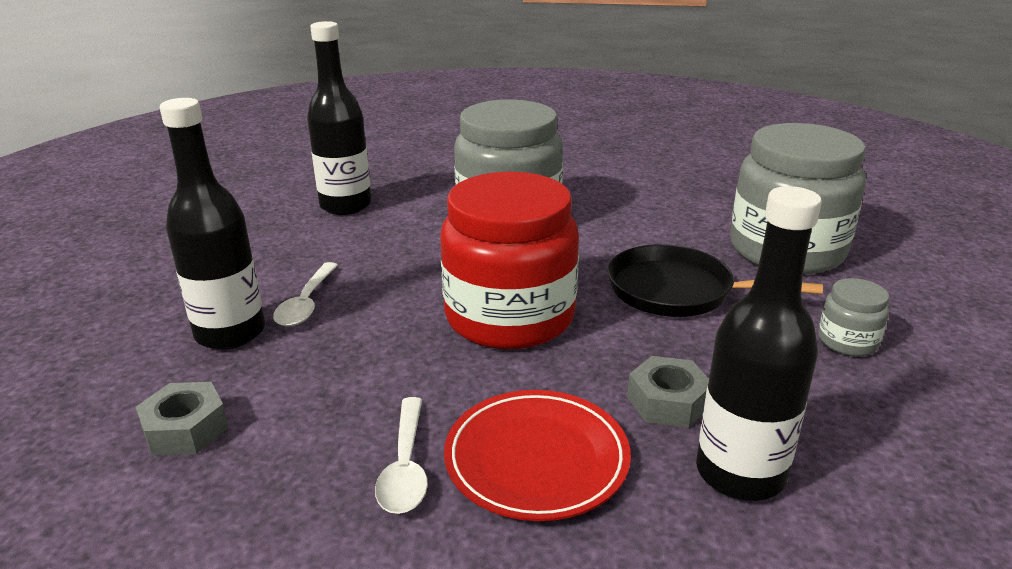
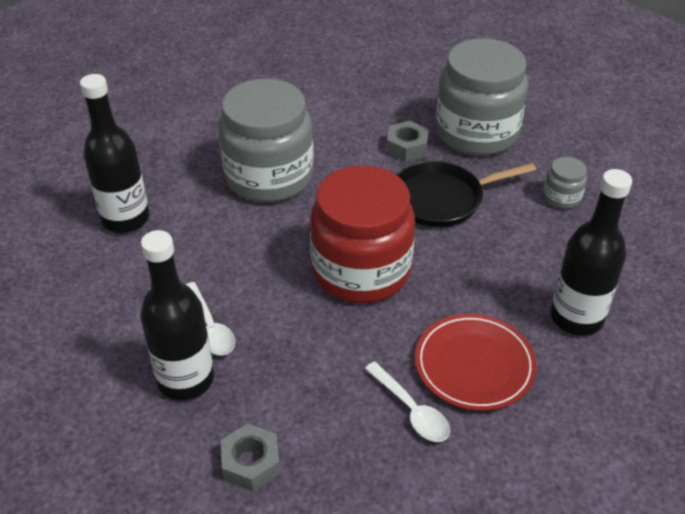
camera: 35 degrees left, 15 degrees up
grey nut [627,356,709,428] -> grey nut moved to [387,121,428,162]

